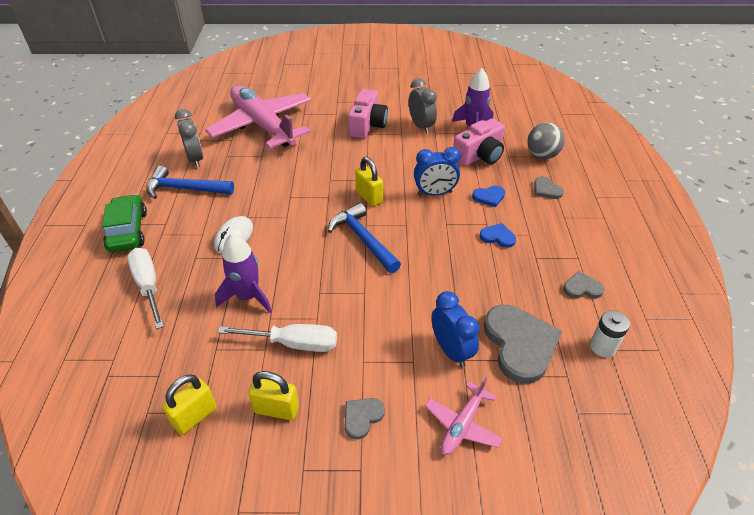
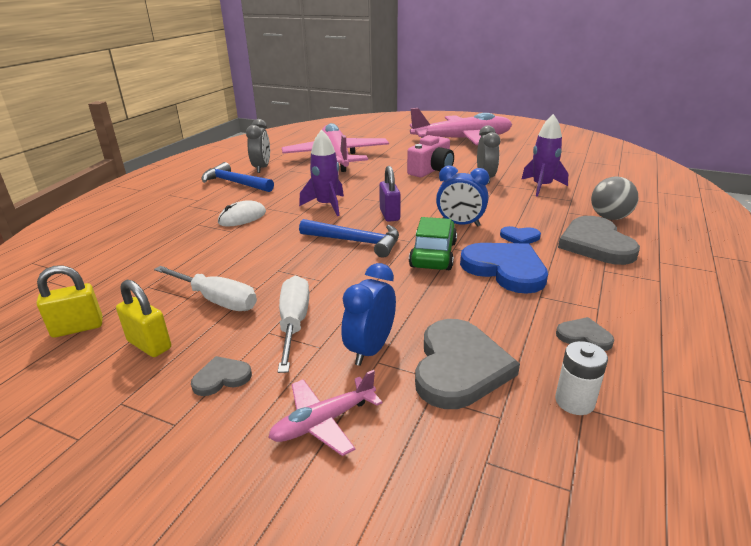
camera: 25 degrees right, 15 degrees down
green car [102,194,147,252] -> green car moved to [409,217,457,270]
white screwdriver [127,248,164,329] -> white screwdriver moved to [278,275,309,373]
purple rocket [215,233,272,313] -> purple rocket moved to [299,129,344,216]
blue hammer [328,203,401,273] -> blue hammer turned 120 degrees clockwise [299,219,399,258]
yellow padlock [355,157,383,206] -> purple padlock [379,166,401,222]
blue clock [431,291,479,367] -> blue clock turned 150 degrees counterclockwise [341,263,396,366]
pink camera [453,118,505,167] -> none
blue heart [480,223,516,248] -> blue heart [460,243,548,294], size x2.07
grey heart [534,176,564,199] -> grey heart [558,216,640,265], size x2.07
none -> pink plane [410,108,512,145]

